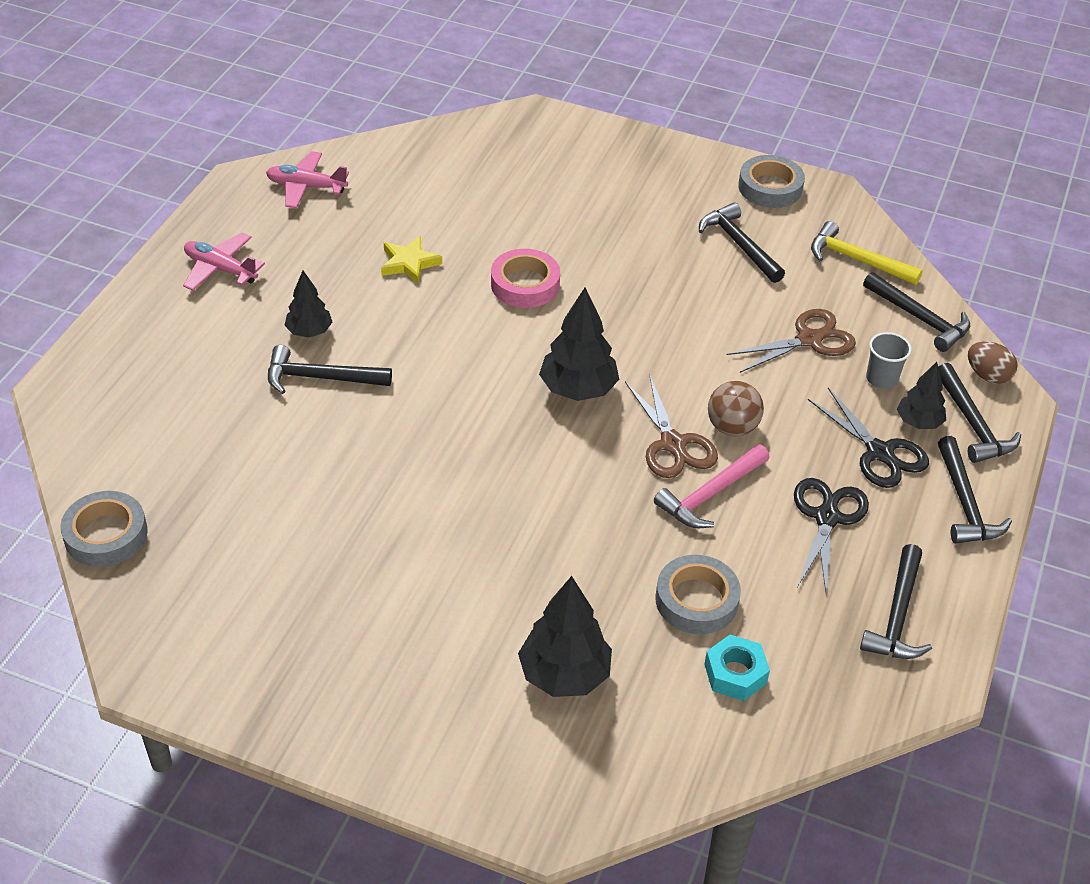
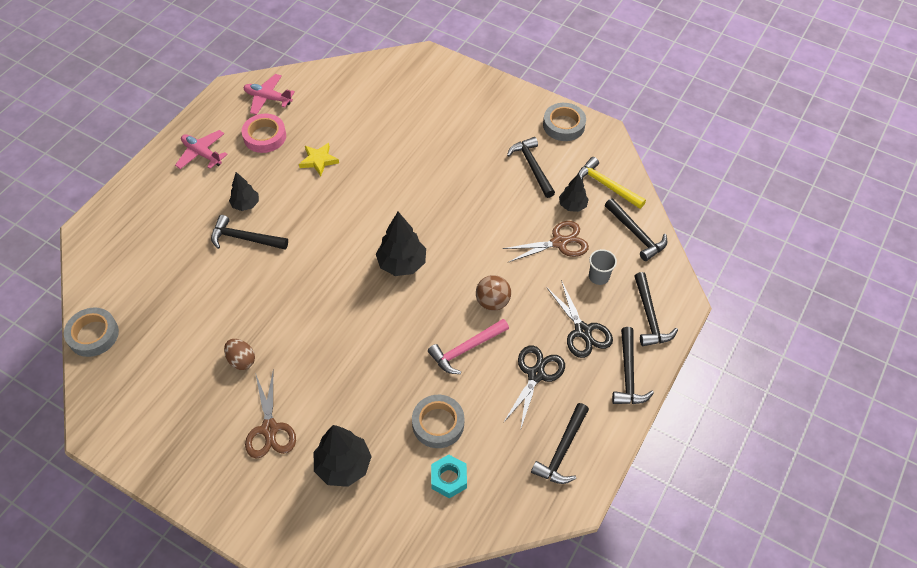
camera: 10 degrees right, 10 degrees up
pink tape [491,249,560,308] -> pink tape moved to [242,114,286,153]
brown scissors [625,375,718,478] -> brown scissors moved to [245,372,296,458]
black tree [897,362,946,429] -> black tree moved to [559,173,589,212]
brown egg [968,342,1018,384] -> brown egg moved to [224,339,255,370]

